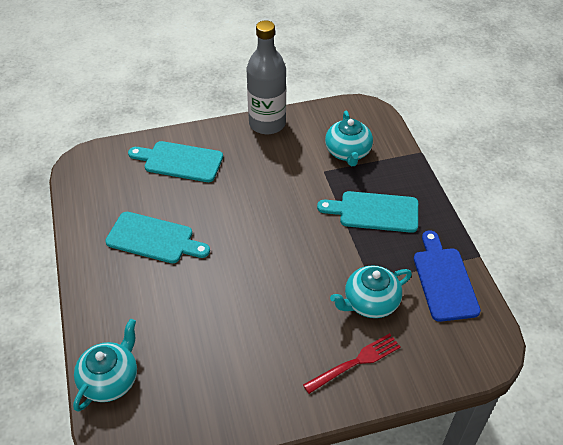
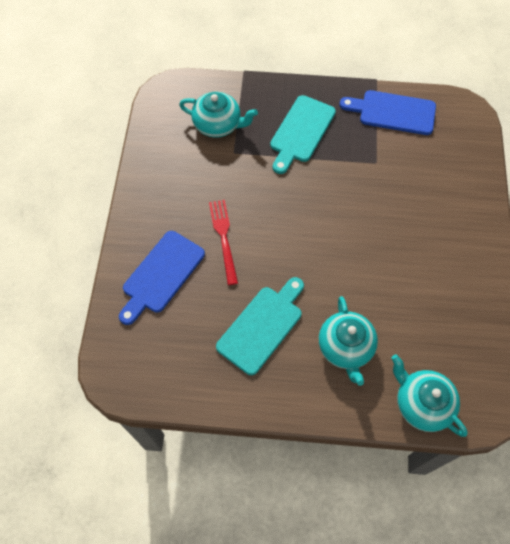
camera: 70 degrees left, 15 degrees up
turquoise cutting board [128,141,223,182] -> blue cutting board [119,231,205,325]
grey bottle [247,21,286,134] -> none
red fork [303,333,401,394] -> red fork moved to [209,200,238,285]
turquoise teapot [330,265,412,318] -> turquoise teapot moved to [319,296,378,386]

